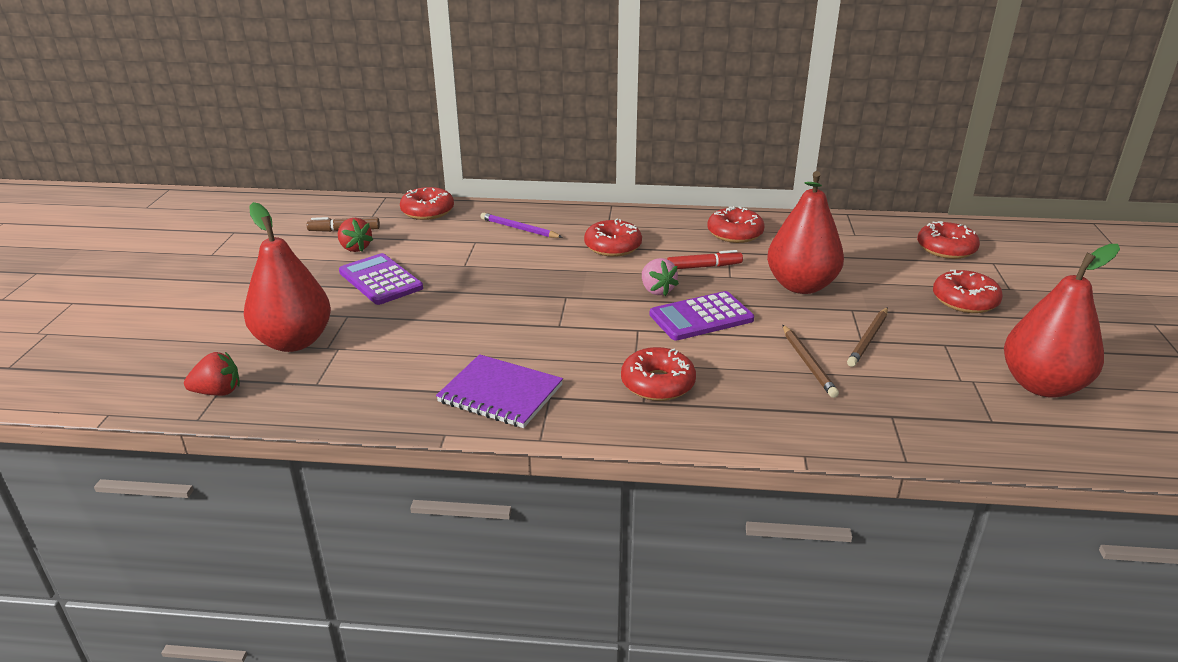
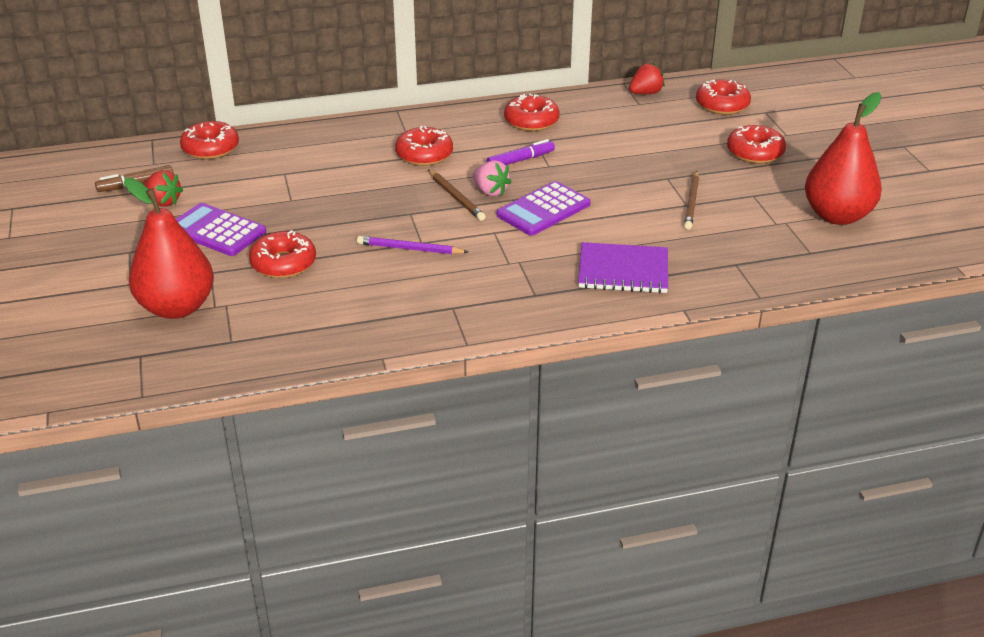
camera: 20 degrees left, 5 degrees up
red strawberry [184,352,240,396] -> red strawberry moved to [629,63,665,94]
purple notebook [436,354,563,428] -> purple notebook moved to [578,242,668,293]
purple pencil [480,213,563,238] -> purple pencil moved to [357,236,468,254]
red donut [621,347,696,401] -> red donut moved to [249,230,316,278]
red marker [667,250,743,269] -> purple marker [487,139,555,165]
red pear [767,171,844,294] -> none
brown pencil [783,325,839,398] -> brown pencil moved to [428,170,486,221]

